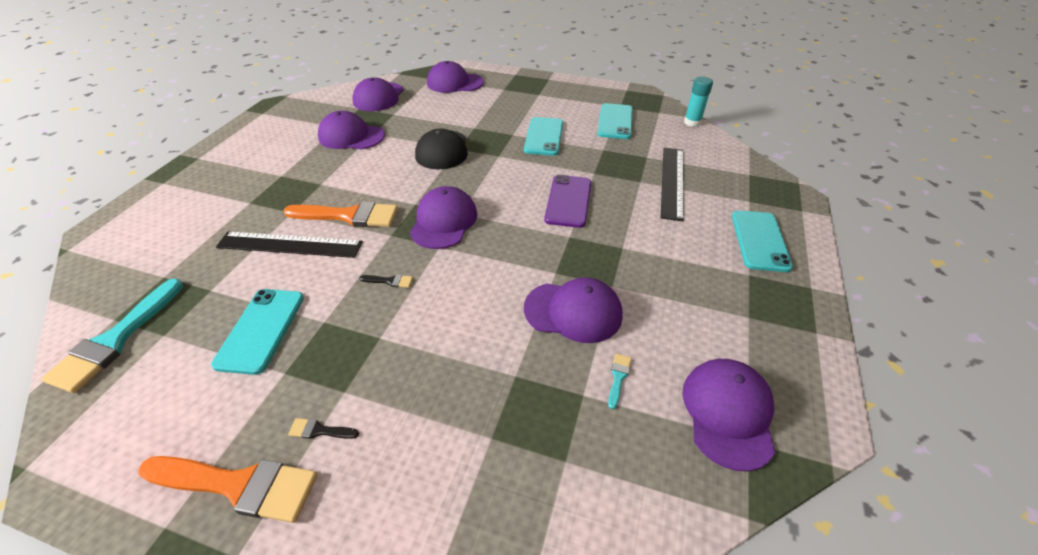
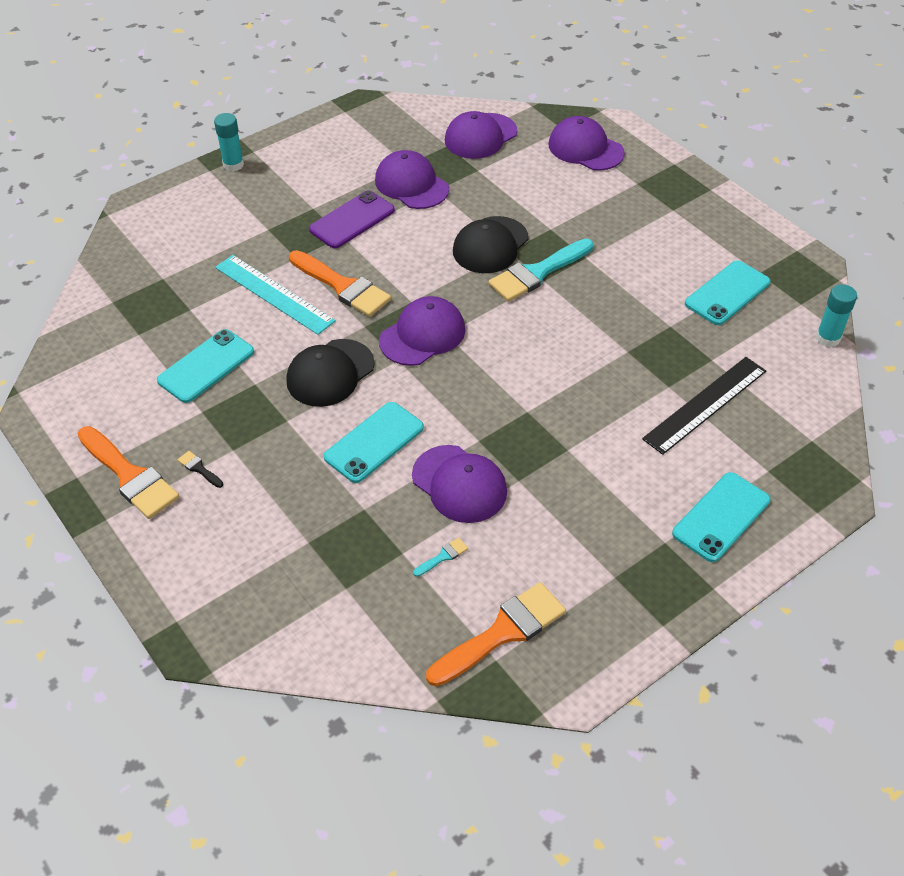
camera: 35 degrees right, 5 degrees up
turquoise brush [41,278,183,393] -> turquoise brush moved to [488,239,594,302]
black ruler [216,231,363,258] -> turquoise ruler [215,255,336,335]
black brush [359,274,413,288] -> black cap [286,339,375,407]
turquoise phone [524,117,563,156] -> turquoise phone moved to [323,402,424,483]
purple phone [544,175,591,228] -> purple phone moved to [309,190,395,248]
purple cap [682,359,775,471] -> orange brush [426,582,566,687]
none -> turquoise glue stick [214,113,244,172]

